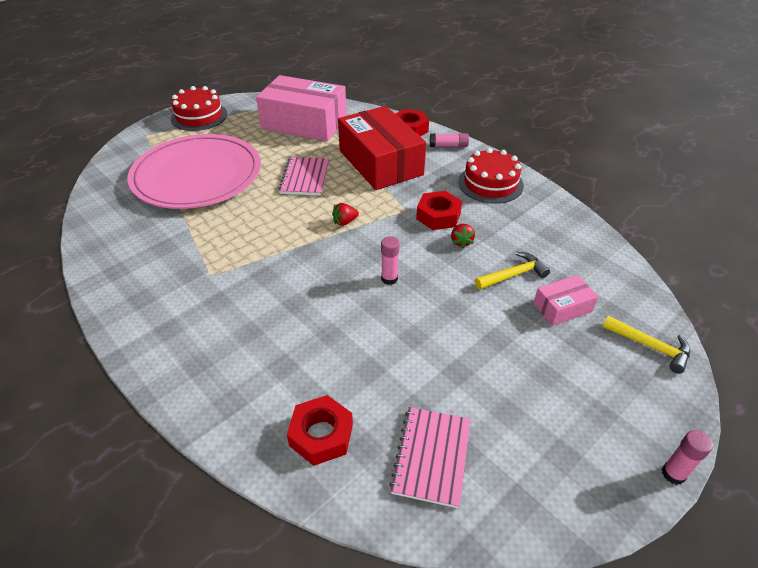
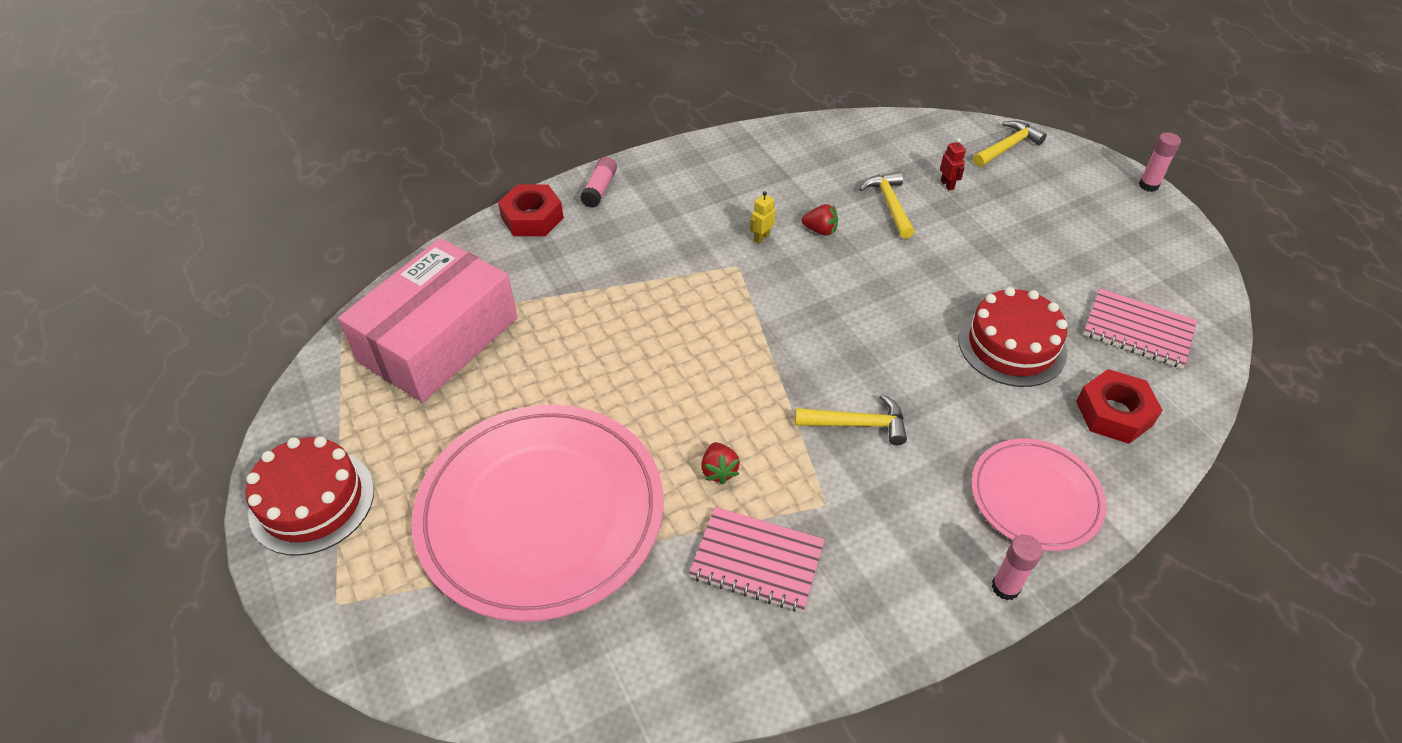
camera: 75 degrees left, 5 degrees up
pink notebook [278,157,329,195] -> pink notebook moved to [689,507,825,612]
red strawberry [332,203,359,226] -> red strawberry moved to [701,442,740,484]
red box [338,106,426,190] -> none
pink glue stick [381,236,399,285] -> pink glue stick moved to [992,535,1043,600]
red nut [416,191,462,230] -> yellow robot [750,191,775,244]
red cake [458,148,524,204] -> red cake moved to [959,287,1068,387]
pink box [533,275,599,326] -> red robot [940,138,966,191]
none -> yellow hammer [795,394,907,445]
none -> pink plate [971,439,1107,551]

